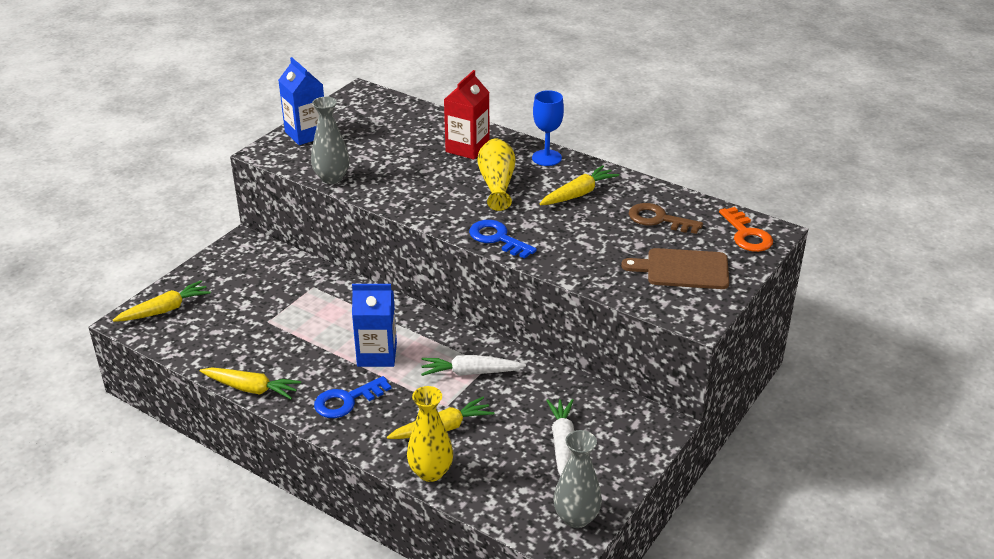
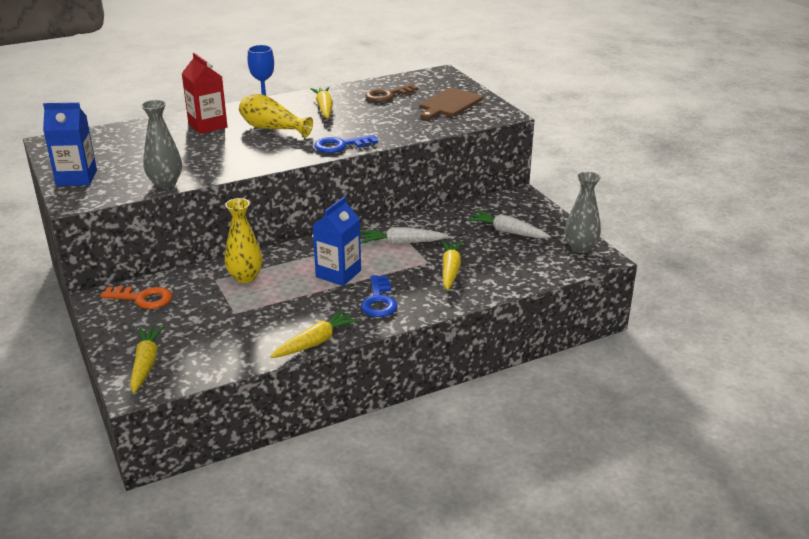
camera: 60 degrees left, 5 degrees down
yellow vase [407,386,453,482] -> yellow vase moved to [225,198,262,283]
white carrot [421,355,526,376] -> white carrot turned 60 degrees clockwise [361,227,448,244]
orange key [719,207,773,252] -> orange key moved to [100,286,172,309]

